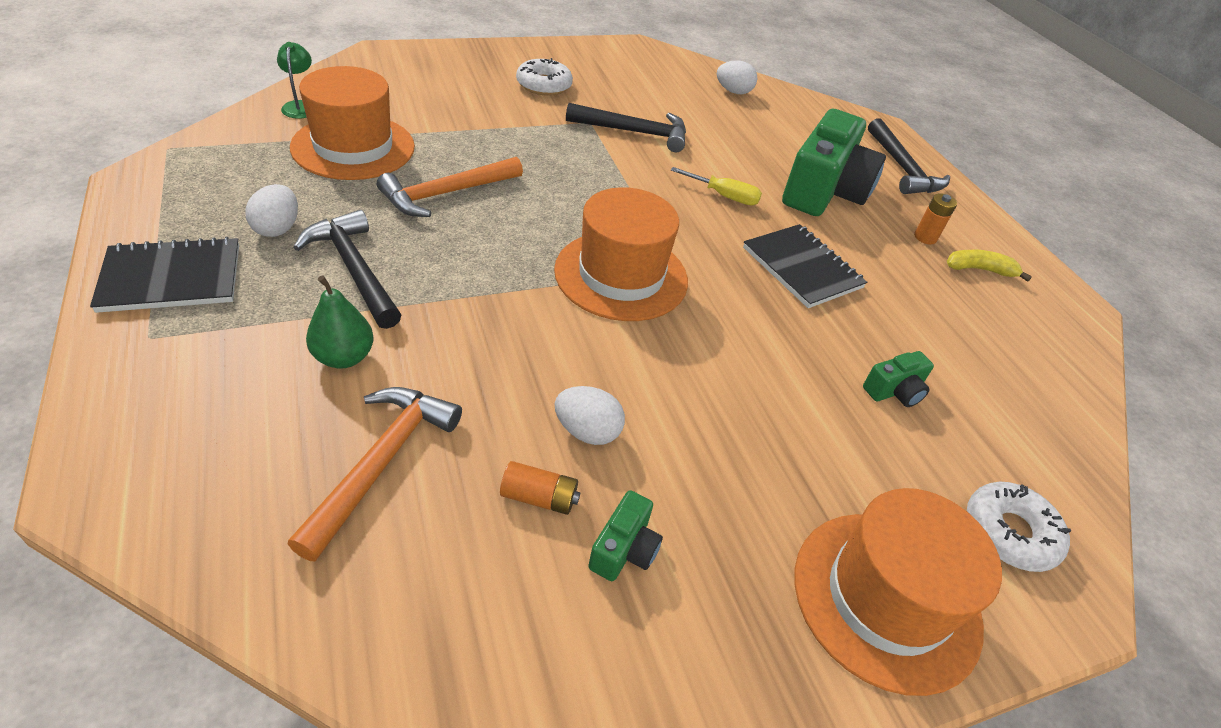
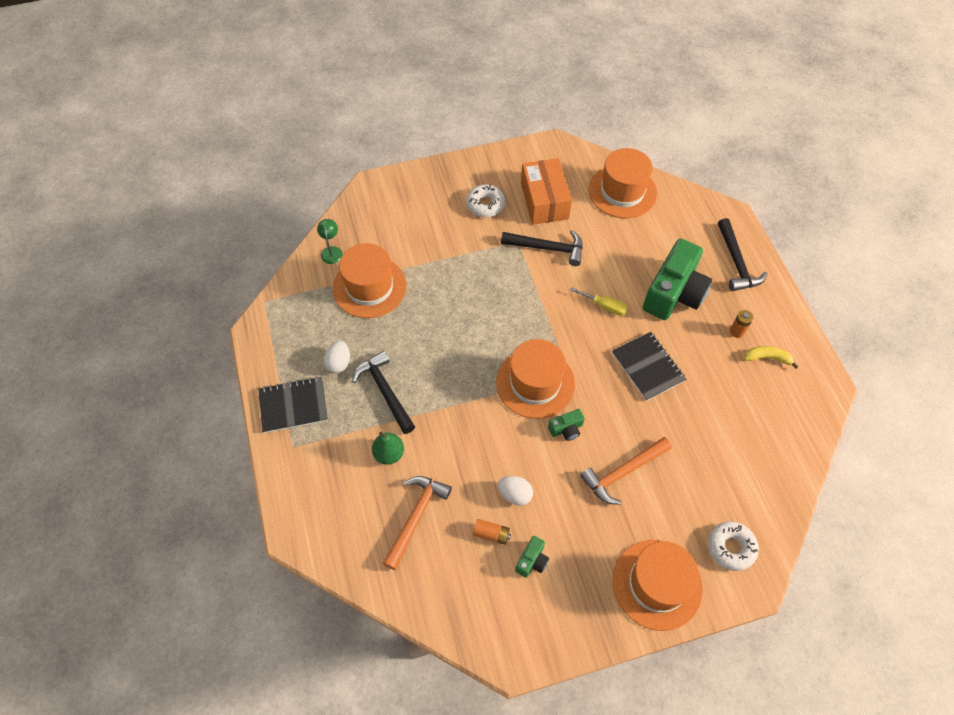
camera: 10 degrees right, 15 degrees up
orange hammer [377,157,523,217] -> orange hammer moved to [580,437,672,505]
white egg [717,60,757,94] -> orange hat [588,148,657,218]
green camera [863,351,934,407] -> green camera moved to [548,409,585,441]
none -> orange box [521,158,572,225]

